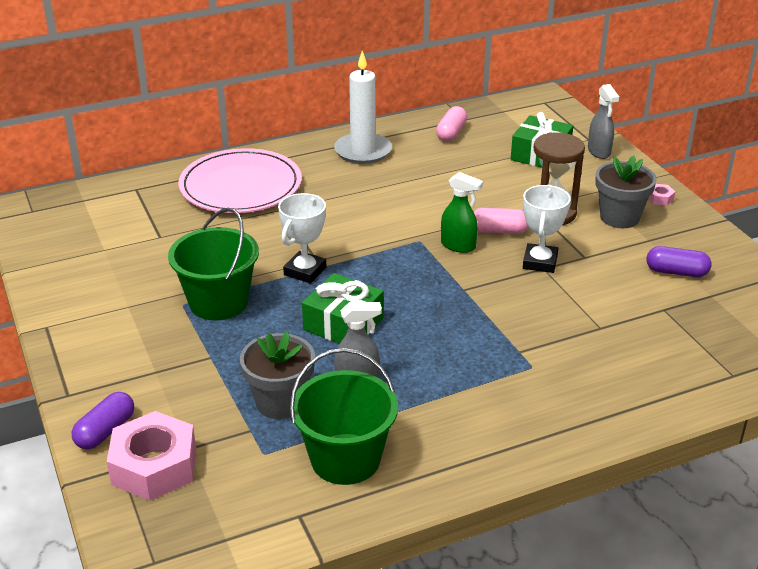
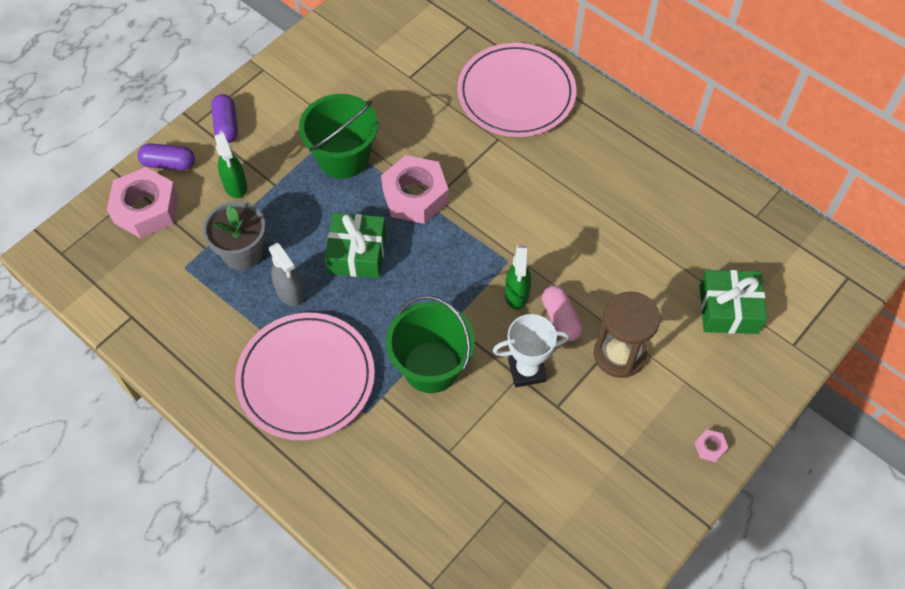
camera: 65 degrees right, 25 degrees up
white trophy [278,193,326,283] -> pink nut [381,155,449,224]
green bucket [290,348,398,485] -> green bucket moved to [386,295,475,393]
white candle [334,51,392,164] -> none
pink capsule [436,106,467,142] -> none
grey spray bottle [588,84,619,159] -> none
grey flower pot [595,155,657,228] -> none
purple capsule [647,246,711,277] -> purple capsule moved to [211,94,238,143]
none -> green spray bottle [215,133,247,198]
none -> pink plate [235,313,375,440]

